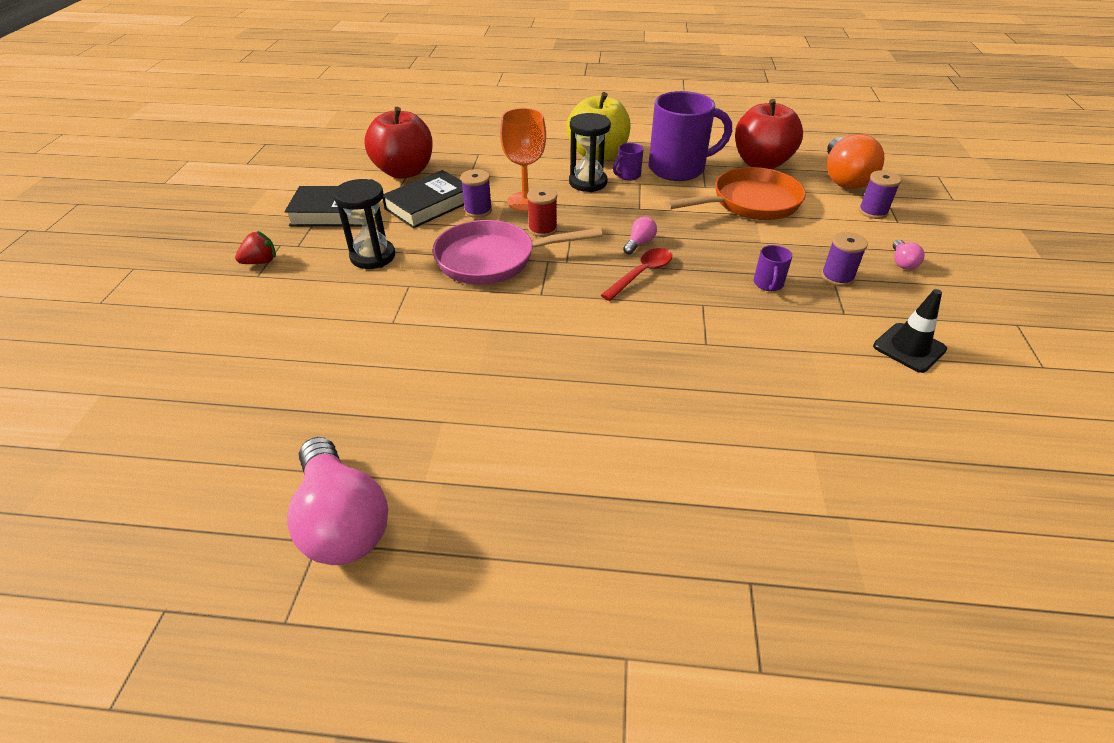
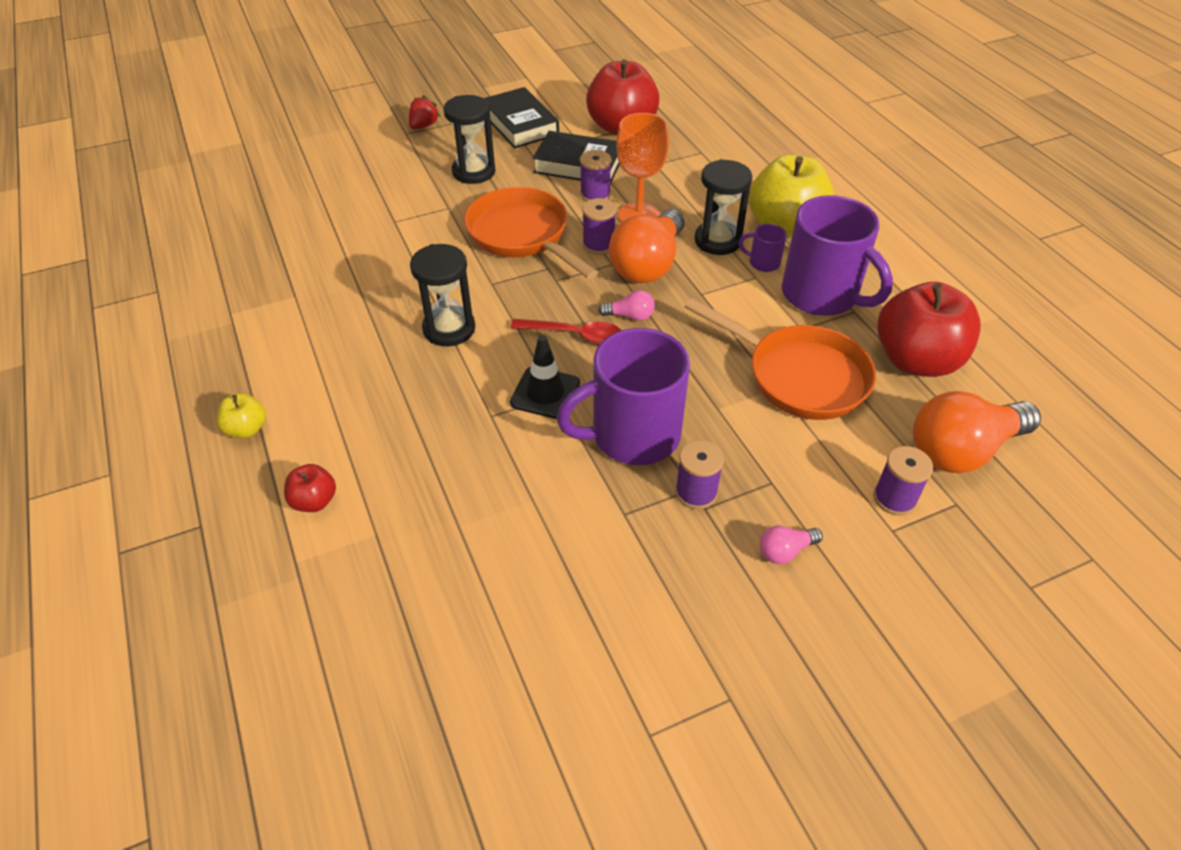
camera: 60 degrees right, 5 degrees up
red strawberry [235,231,276,264] -> red strawberry turned 90 degrees counterclockwise [409,95,440,129]
pink light bulb [287,437,388,565] -> none
pink pan [432,220,603,285] -> orange pan [464,187,598,279]
red spool [527,187,557,237] -> purple spool [582,198,616,255]
purple mug [753,245,792,291] -> purple mug [557,328,690,465], size x2.36
black traffic cone [873,289,947,373] -> black traffic cone moved to [510,335,580,419]
none -> yellow apple [217,393,266,438]
none -> red apple [284,464,336,512]
none -> black hourglass [410,244,475,346]
none -> orange light bulb [609,209,684,283]

